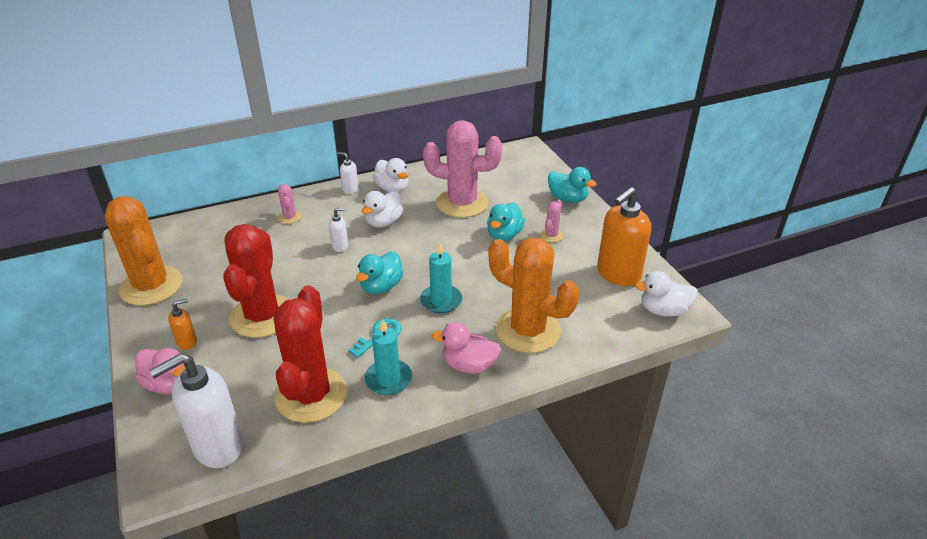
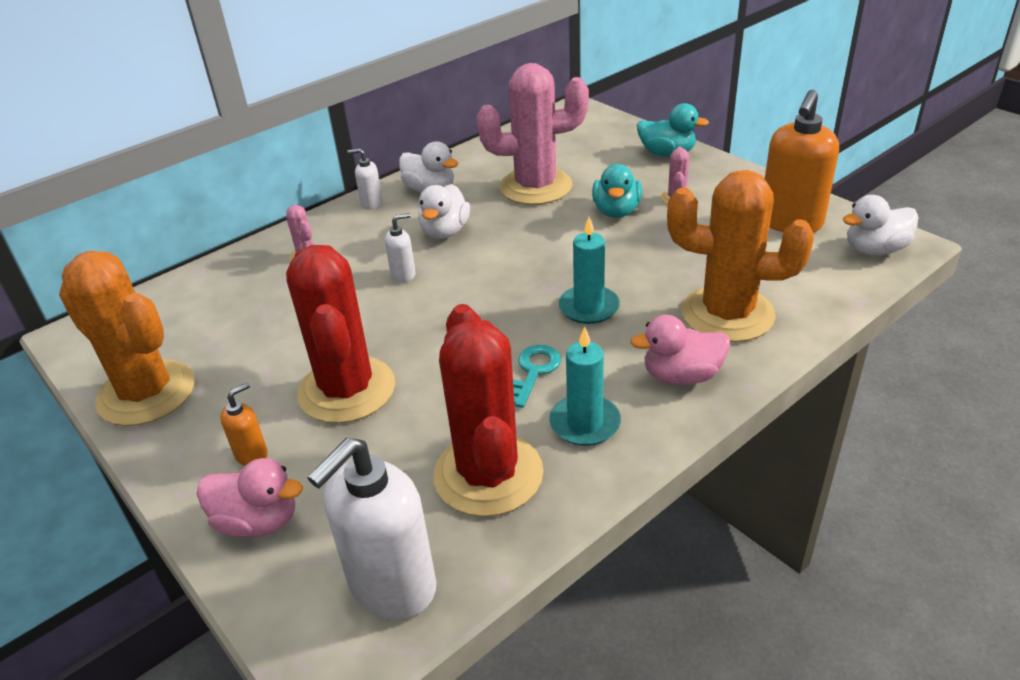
camera: 15 degrees left, 0 degrees up
turquoise duck [356,251,403,294] -> none

